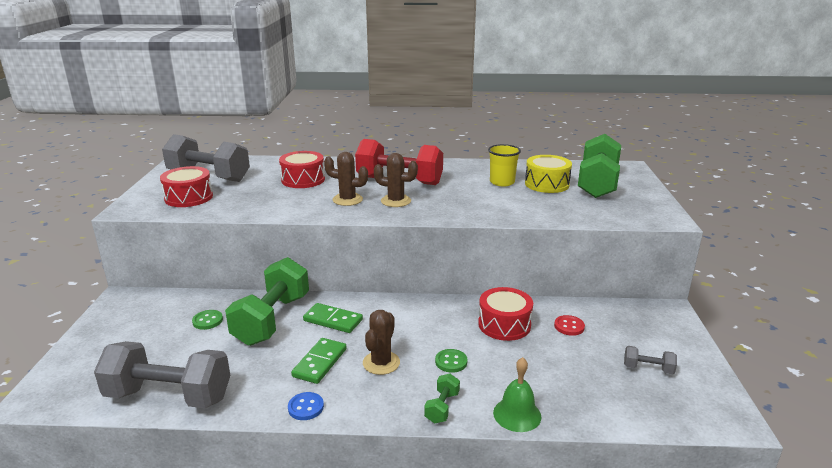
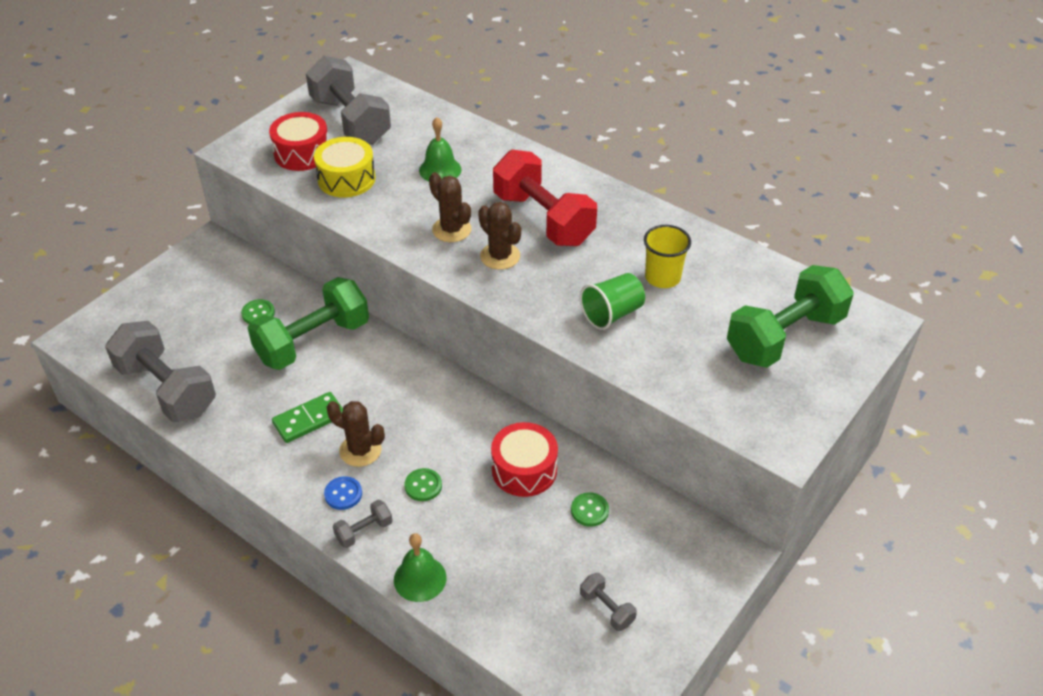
camera: 35 degrees right, 20 degrees up
red drum [279,151,325,188] -> green bell [419,117,461,181]
blue button [288,392,324,420] -> blue button moved to [324,476,362,510]
green domino [303,303,363,333] -> none
brown cactus [363,310,400,375] -> brown cactus turned 60 degrees clockwise [327,401,385,467]
green dumbbell [424,374,460,423] -> grey dumbbell [333,500,393,548]
yellow drum [525,155,572,193] -> yellow drum moved to [314,137,376,198]
red button [554,315,585,336] -> green button [571,492,609,527]
none -> green cup [580,273,645,330]

